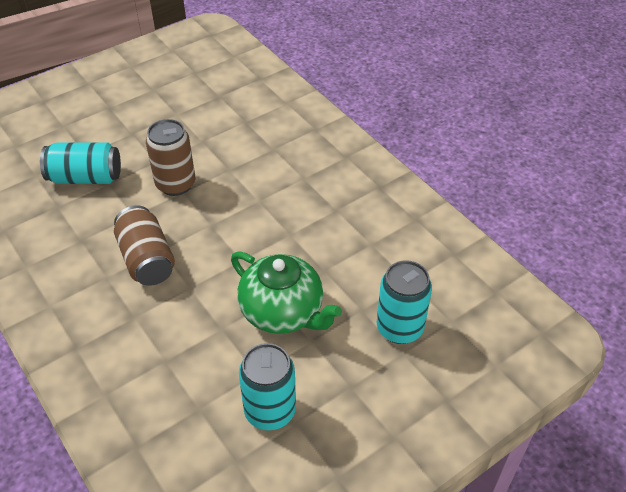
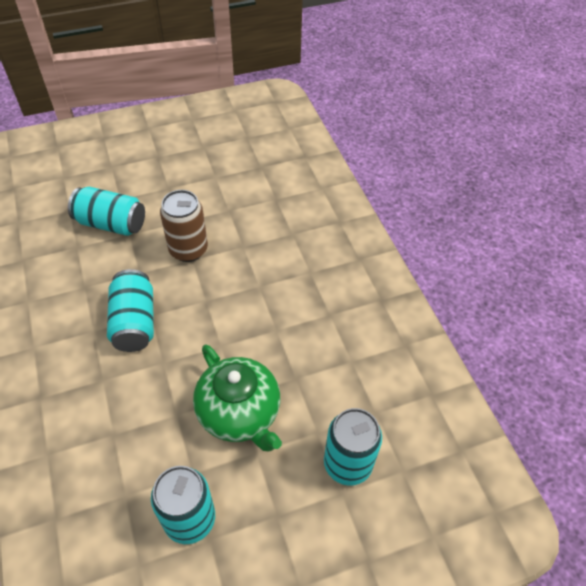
camera: 15 degrees right, 5 degrees up
brown can [114,205,175,286] -> turquoise can [107,269,154,352]

